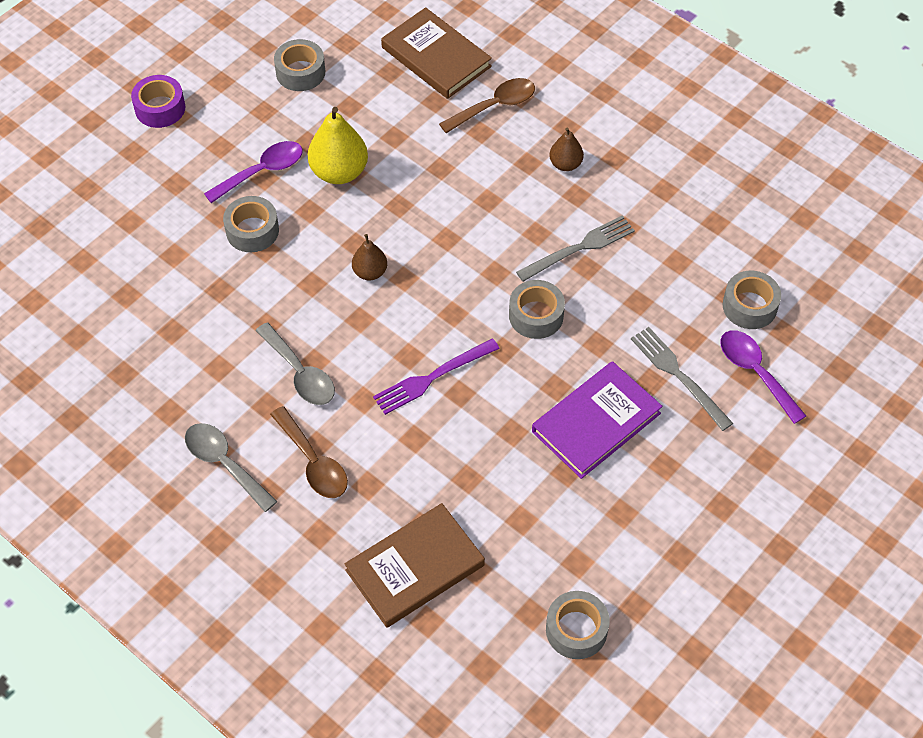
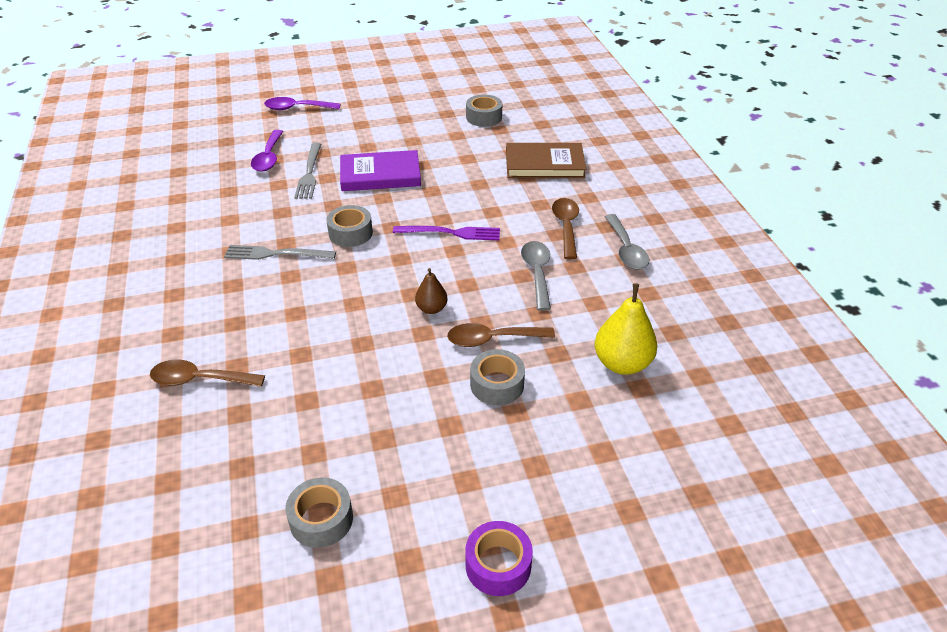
camera: 145 degrees left, 15 degrees down
purple spoon [204,141,303,203] -> purple spoon moved to [264,97,340,110]
yellow pear [308,107,368,184] -> yellow pear moved to [595,283,657,375]
brown book [381,7,492,99] -> none
brown pear [549,128,584,171] -> none
grey tape [723,271,781,329] -> none
none -> brown spoon [447,323,555,347]

